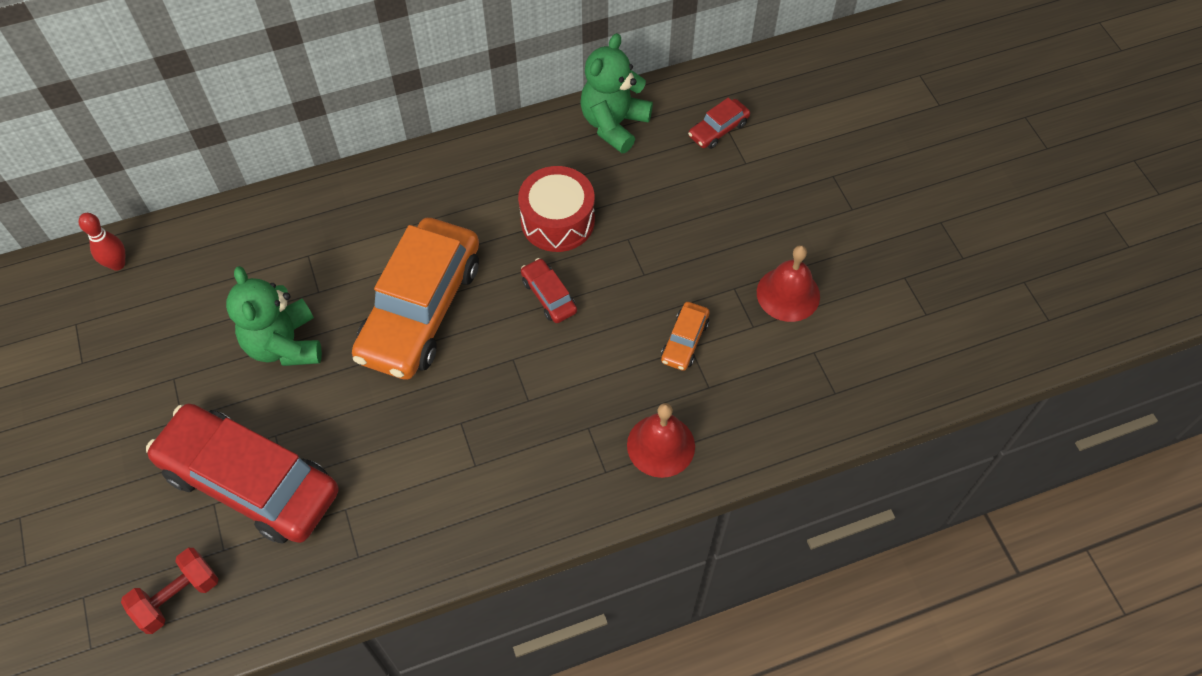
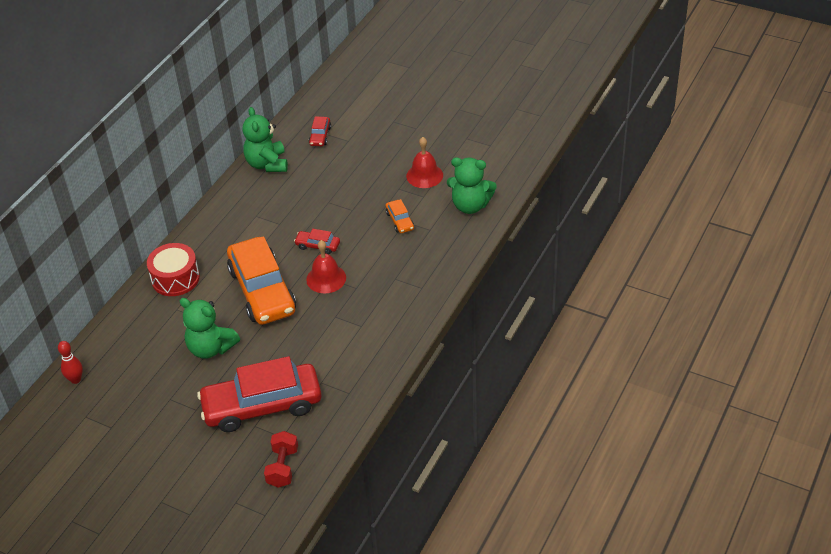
camera: 40 degrees left, 15 degrees down
red drum [518,166,595,252] -> red drum moved to [147,243,200,296]
red bell [627,403,695,478] -> red bell moved to [306,240,346,293]
none -> green teddy bear [447,157,497,214]

